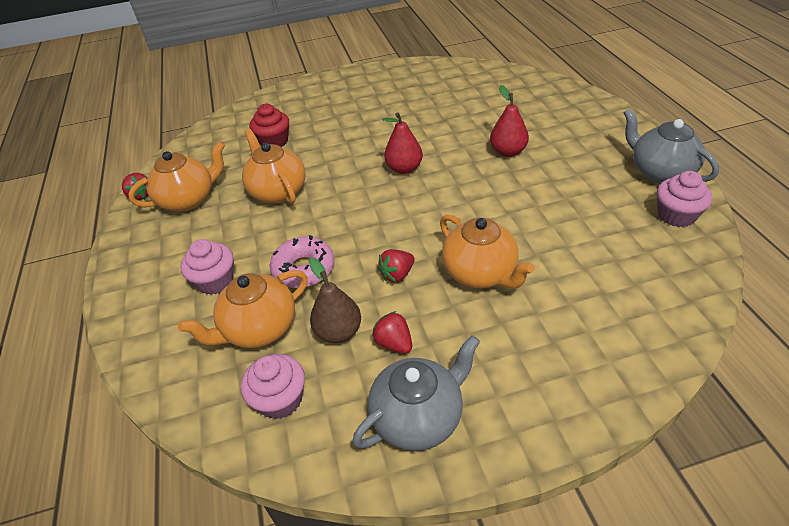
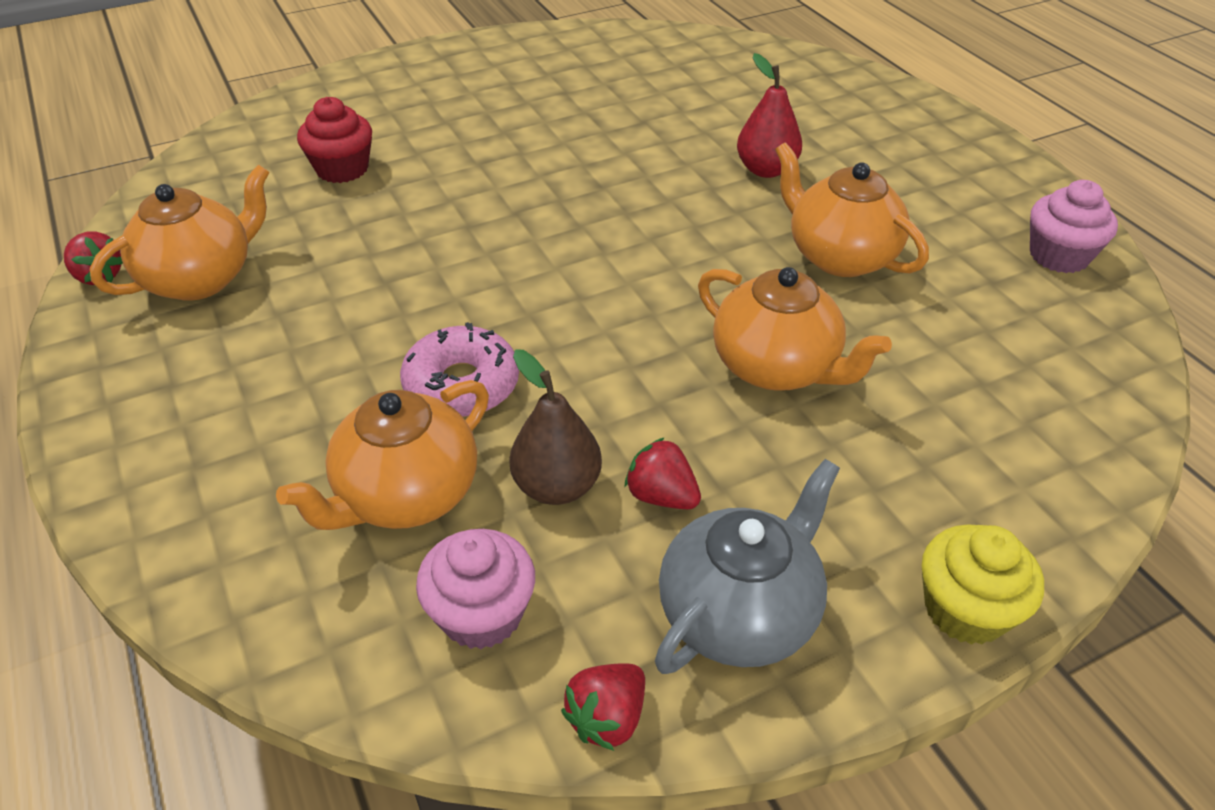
camera: 15 degrees left, 0 degrees up
pink cupcake [180,239,234,295] -> none
orange teapot [242,129,306,204] -> orange teapot moved to [775,142,929,277]
red strawberry [378,249,415,282] -> red strawberry moved to [561,663,645,751]
red pear [382,112,423,174] -> none
grey teapot [623,108,719,184] -> none
none -> yellow cupcake [922,524,1044,645]

